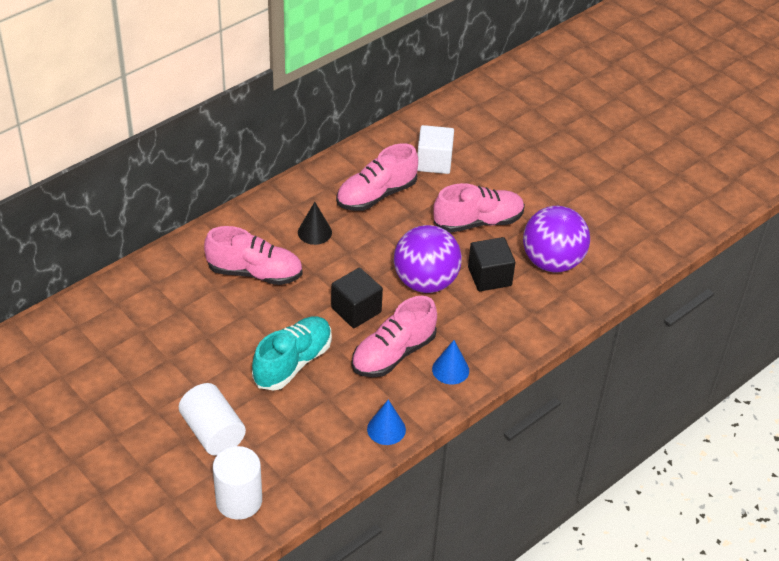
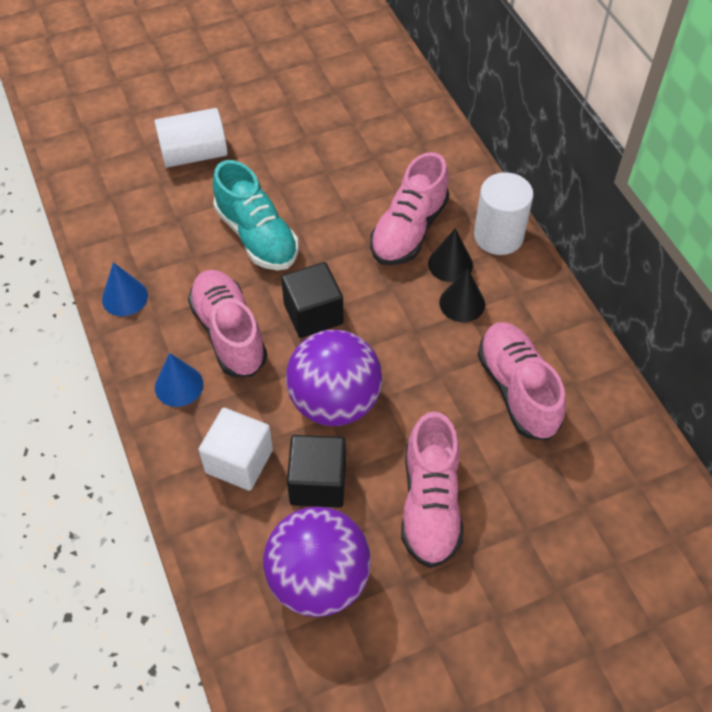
camera: 110 degrees right, 10 degrees up
white cylinder [213,446,262,520] -> white cylinder moved to [474,172,534,255]
white cube [417,125,454,174] -> white cube moved to [198,408,273,491]
none -> black cone [428,228,473,282]

